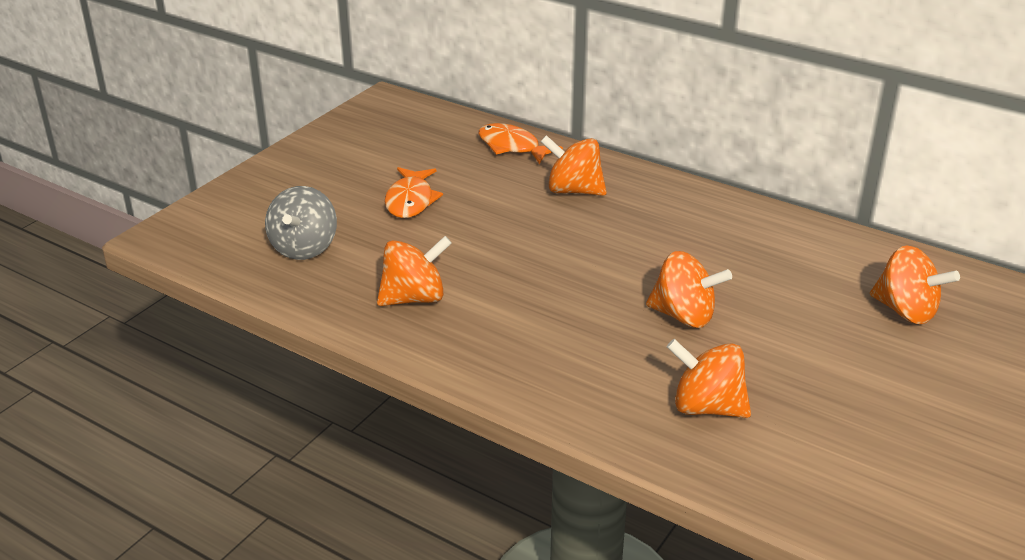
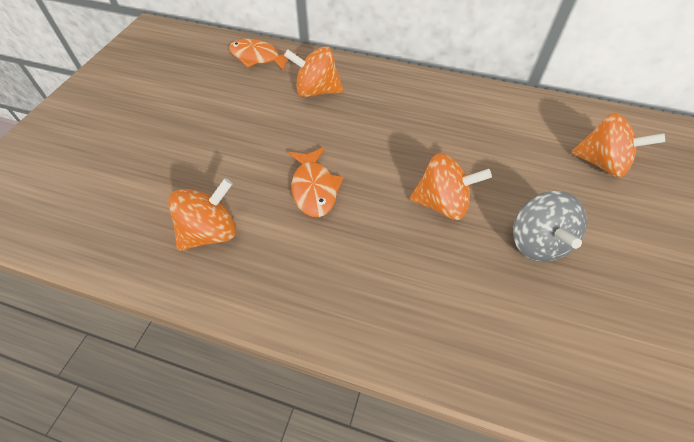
camera: 15 degrees left, 20 degrees up
grey spinning top [265,186,337,260] -> grey spinning top moved to [513,191,587,262]
orange fish [385,167,443,218] -> orange fish moved to [288,147,343,217]
orange spinning top [667,339,751,418] -> none

